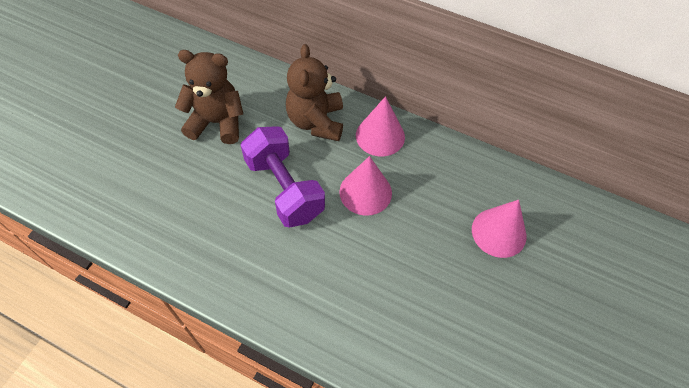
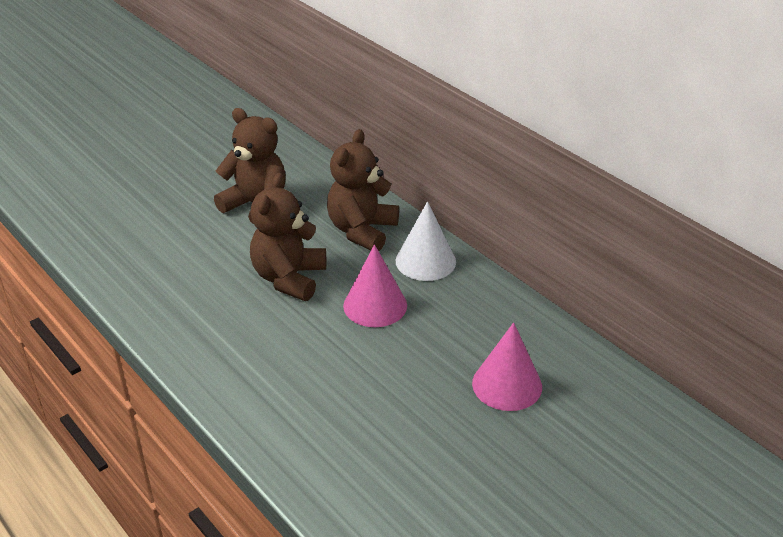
camera: 25 degrees right, 20 degrees down
purple dumbbell [241,126,325,228] -> brown teddy bear [250,173,326,301]
pink cone [356,96,405,156] -> white cone [396,201,456,281]

